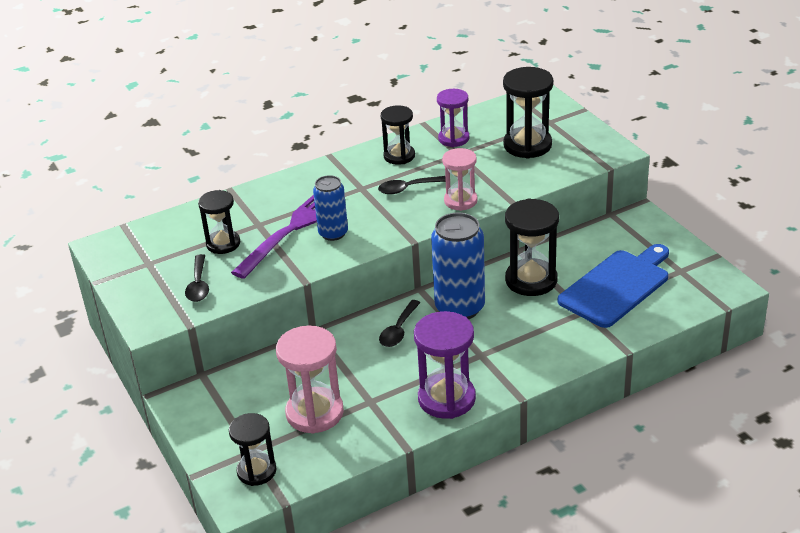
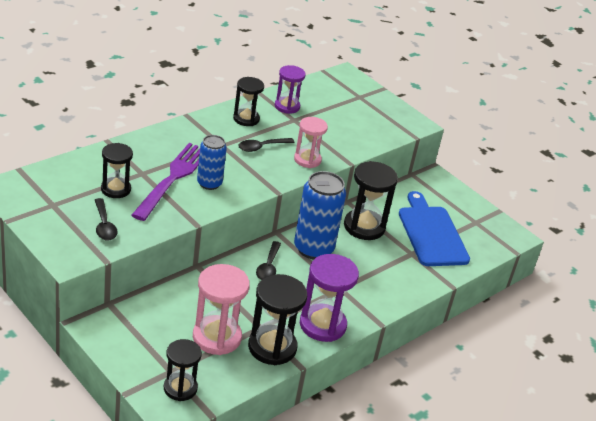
camera: 20 degrees left, 0 degrees up
black hourglass [503,67,553,159] -> black hourglass moved to [248,274,307,365]
blue cutting board [558,244,669,328] -> blue cutting board turned 45 degrees counterclockwise [399,191,470,266]

